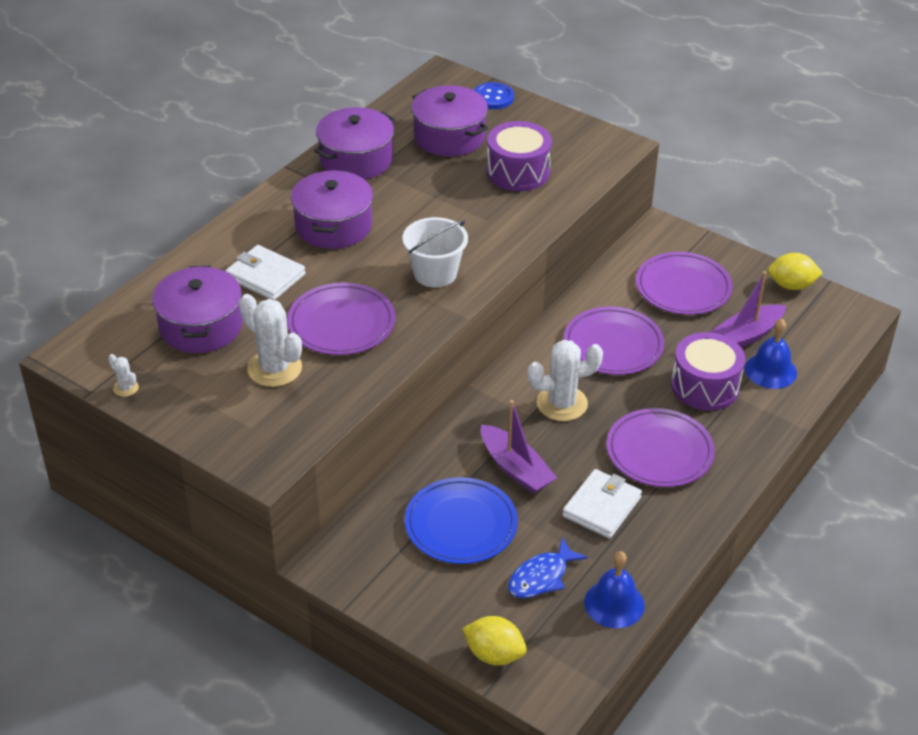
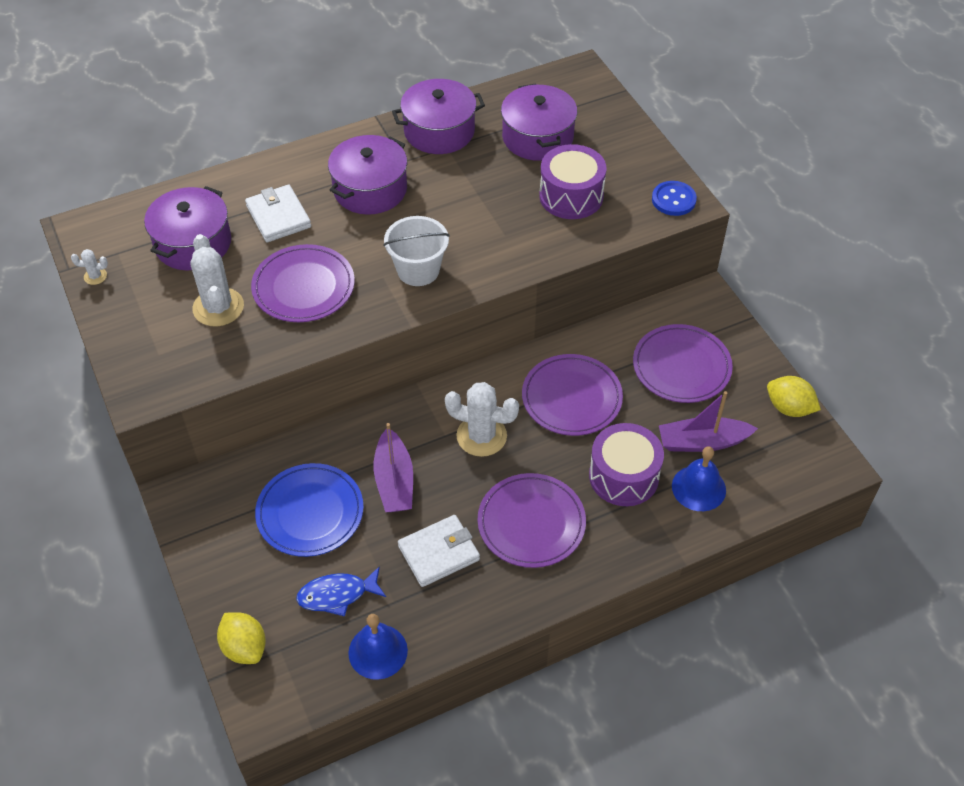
camera: 30 degrees right, 10 degrees up
white cactus [108,354,139,397] -> white cactus turned 75 degrees counterclockwise [71,249,108,285]
blue button [474,82,514,109] -> blue button moved to [652,181,697,216]

